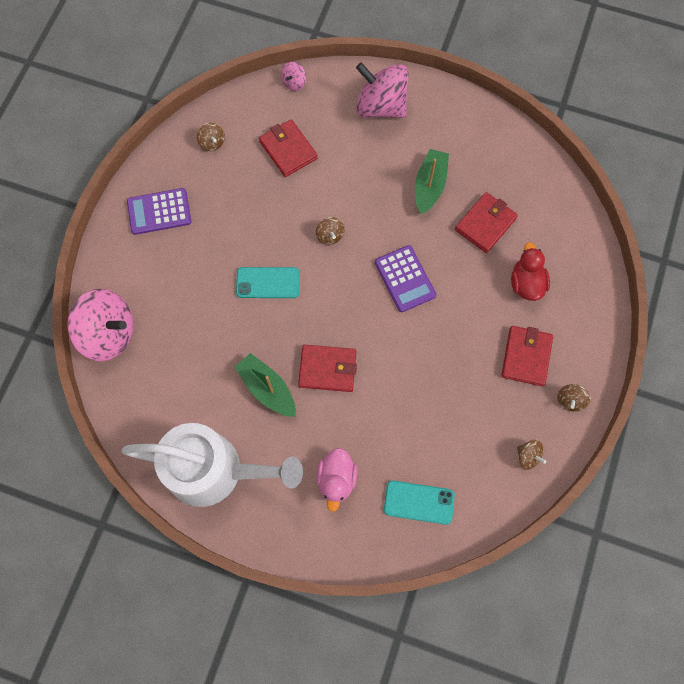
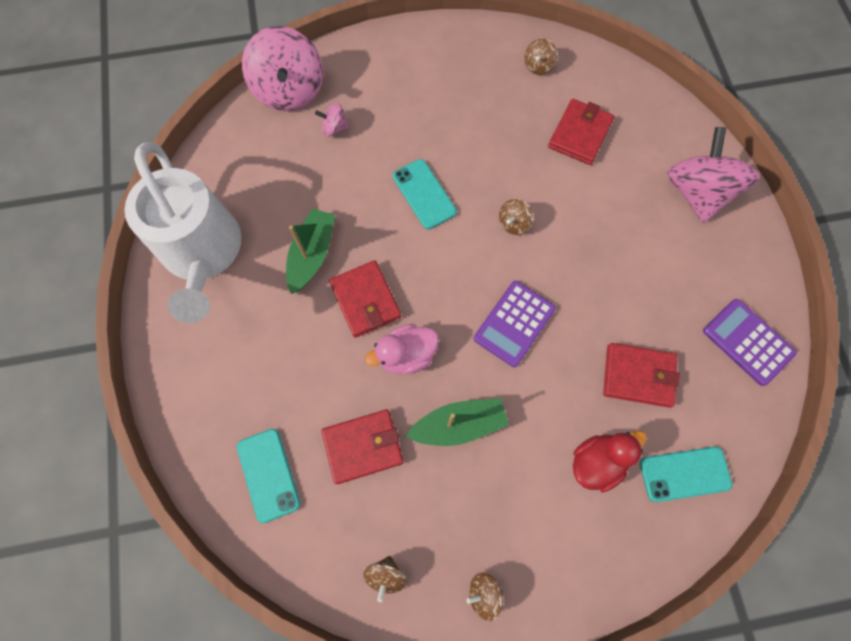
camera: 60 degrees right, 0 degrees up
purple calculator [127,188,191,235] -> purple calculator moved to [703,299,797,386]
pink spinning top [281,62,306,91] -> pink spinning top moved to [315,103,349,137]
pink duck [316,448,358,512] -> pink duck moved to [365,324,439,374]
green boat [415,149,449,214] -> green boat moved to [406,398,509,446]
red wallet [501,326,553,386] -> red wallet moved to [321,409,404,484]
none -> turquoise phone [640,447,733,502]

